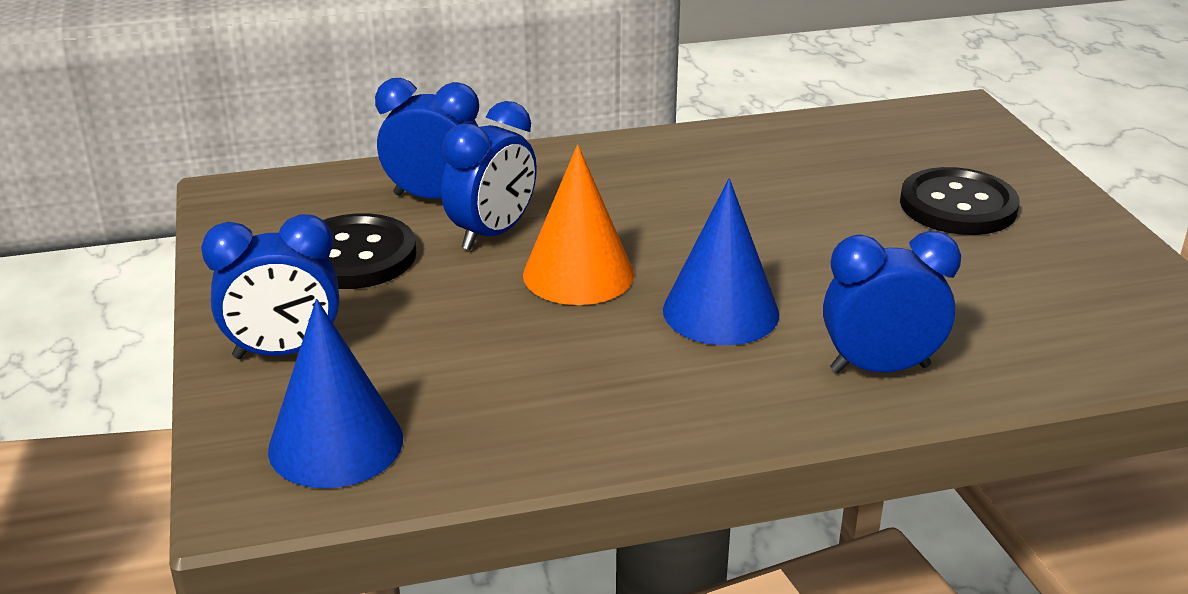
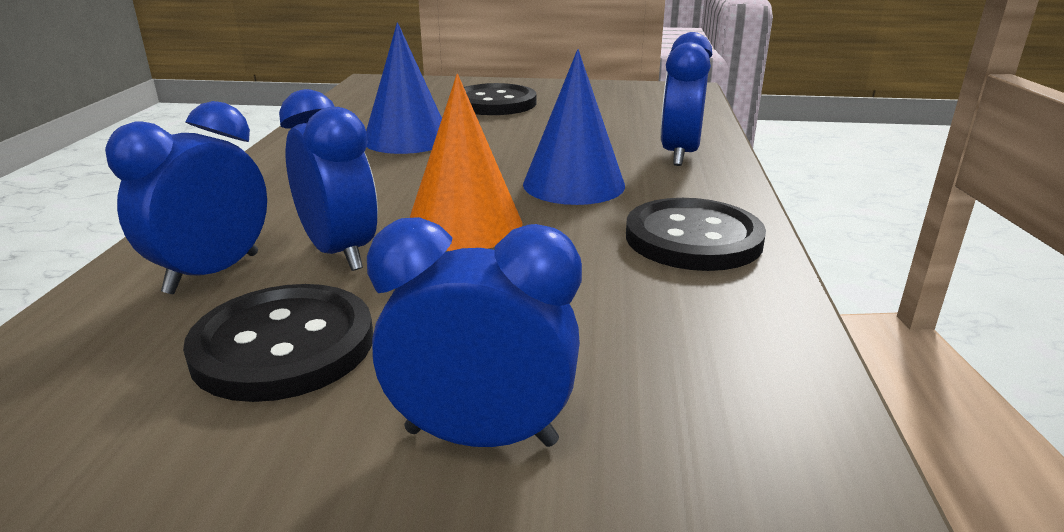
camera: 70 degrees left, 5 degrees down
blue clock [201,214,339,359] -> blue clock turned 90 degrees counterclockwise [367,217,582,447]
blue cone [268,299,403,489] -> blue cone moved to [366,22,442,154]
none -> black button [626,198,766,271]

